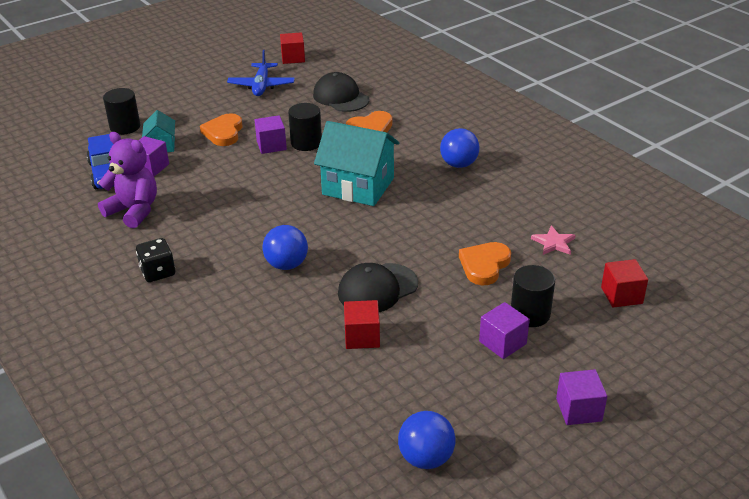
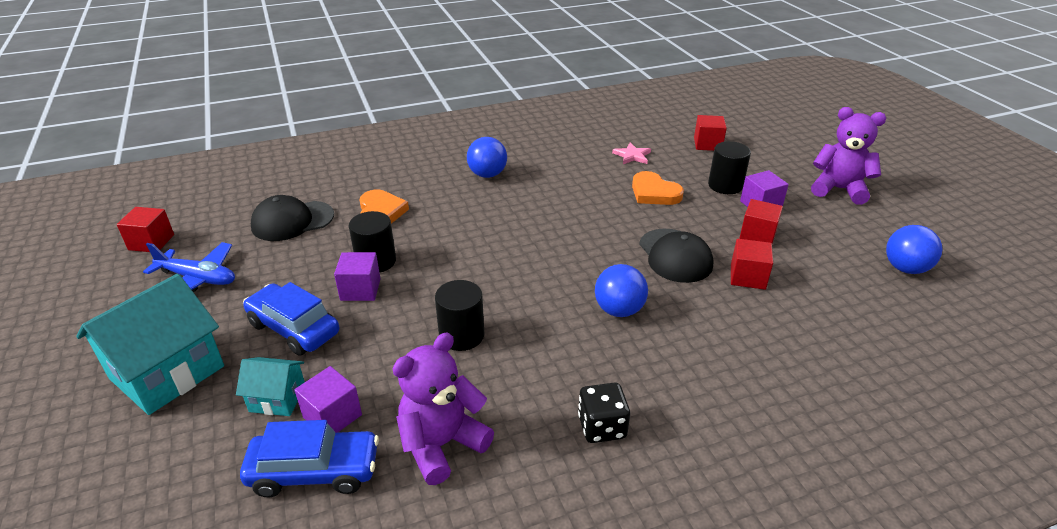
camera: 75 degrees left, 0 degrees up
black cylinder [103,88,140,135] -> black cylinder moved to [435,280,484,351]
orange heart [200,113,243,146] -> blue car [243,282,339,356]
turquoise house [314,121,400,206] -> turquoise house moved to [76,274,224,415]
purple cube [556,369,607,425] -> purple teddy bear [811,107,886,205]
none -> red cube [739,199,783,244]

